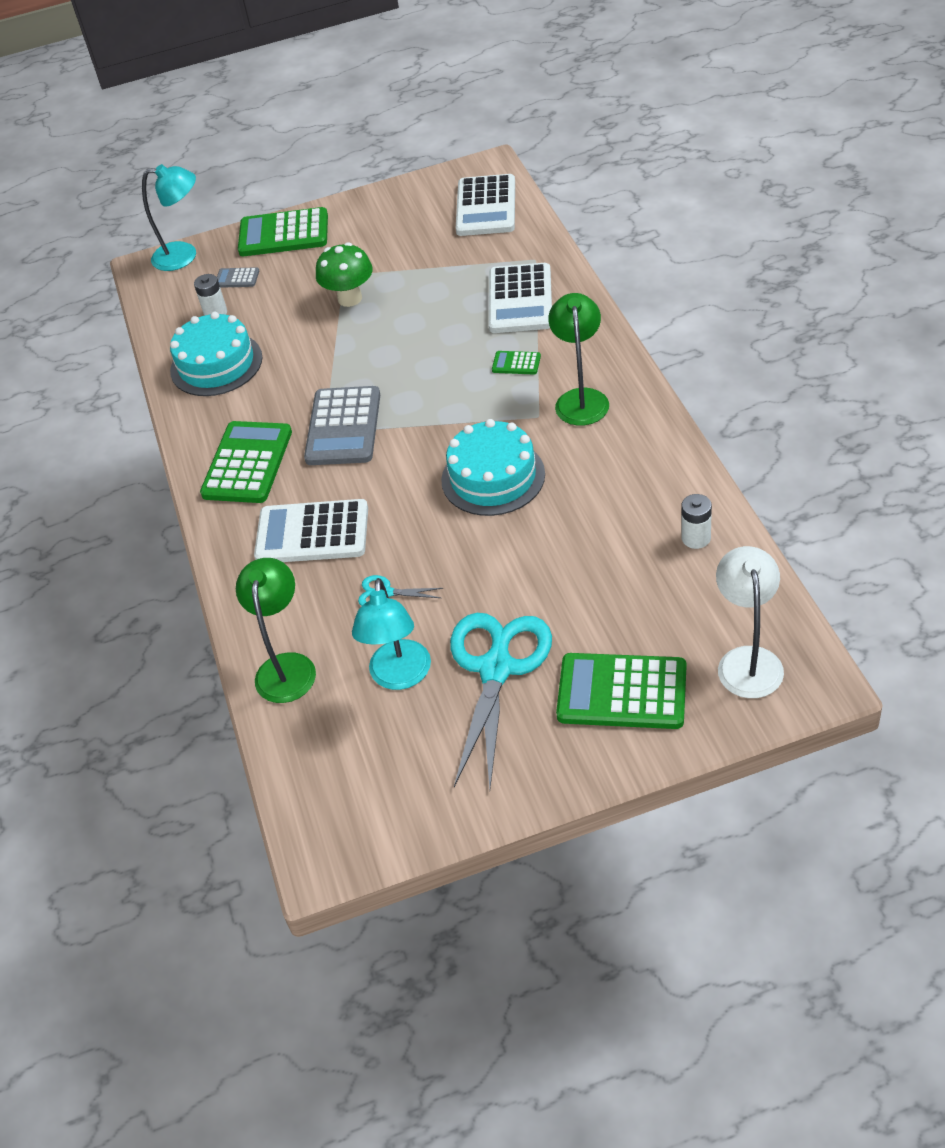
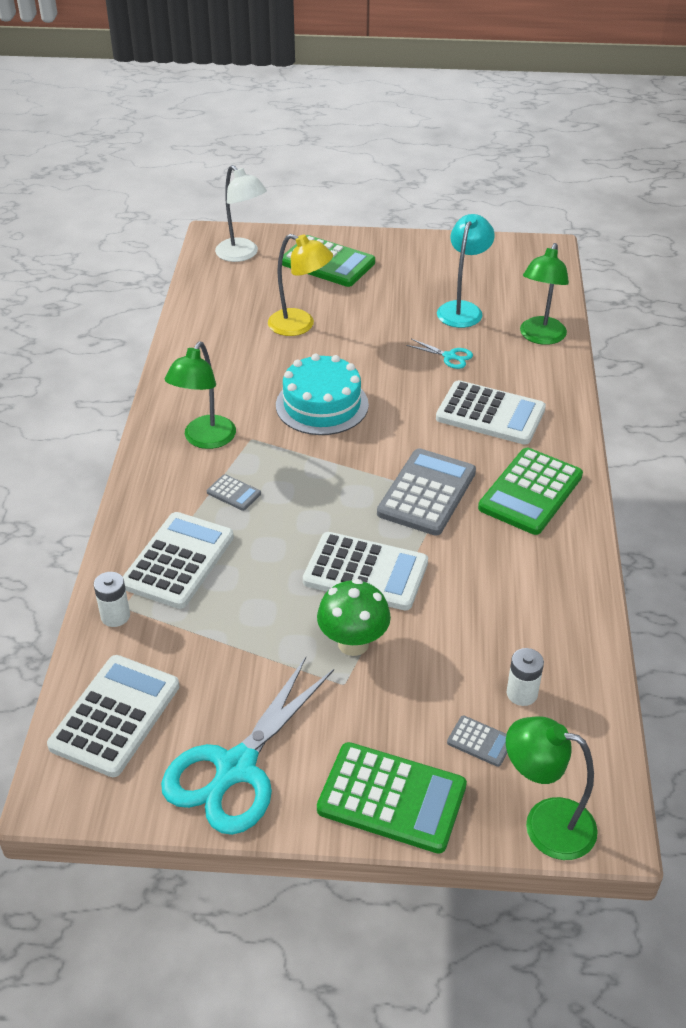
camera: 165 degrees left, 5 degrees down
turquoise lamp [142,164,196,271] -> green lamp [506,716,598,860]
turquoise cake [170,312,263,396] -> none
turquoise scissors [450,613,552,789] -> turquoise scissors moved to [161,657,334,835]
green calculator [492,351,541,374] -> grey calculator [207,474,261,511]
white battery [682,494,712,549] -> white battery moved to [94,572,130,627]
white lamp [716,546,784,698] -> white lamp turned 60 degrees counterclockwise [215,165,267,262]
none -> yellow lamp [268,234,333,336]
none -> white calculator [303,532,428,610]

